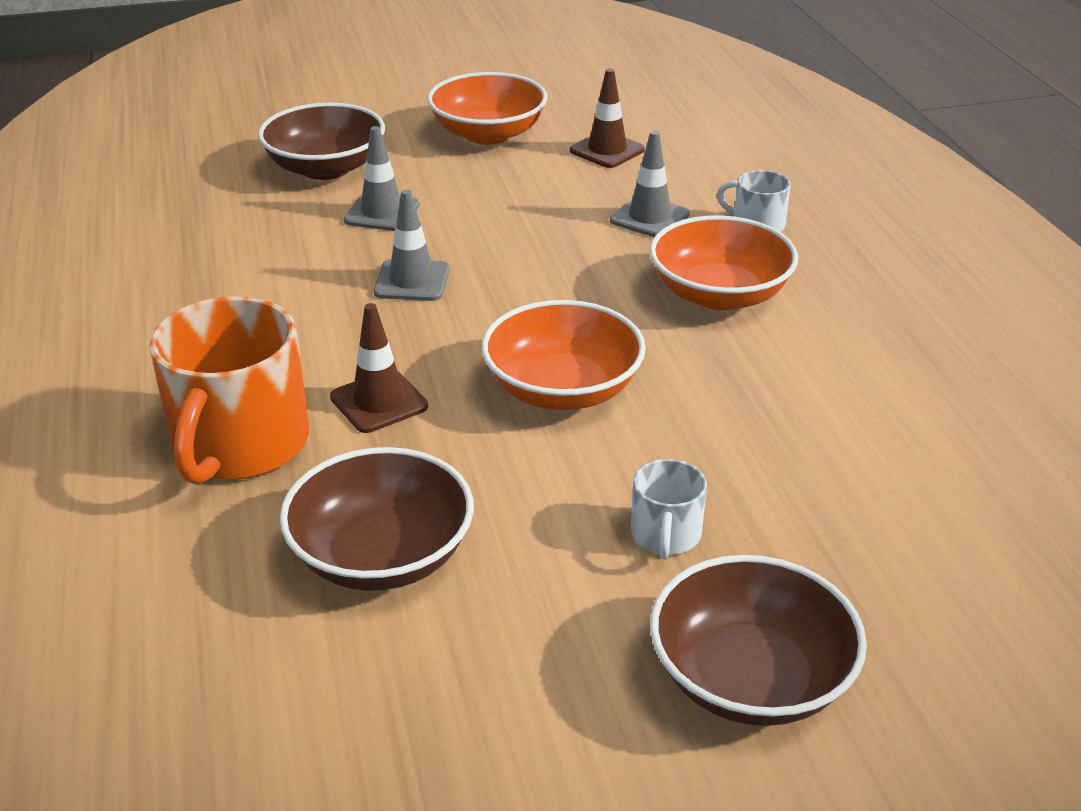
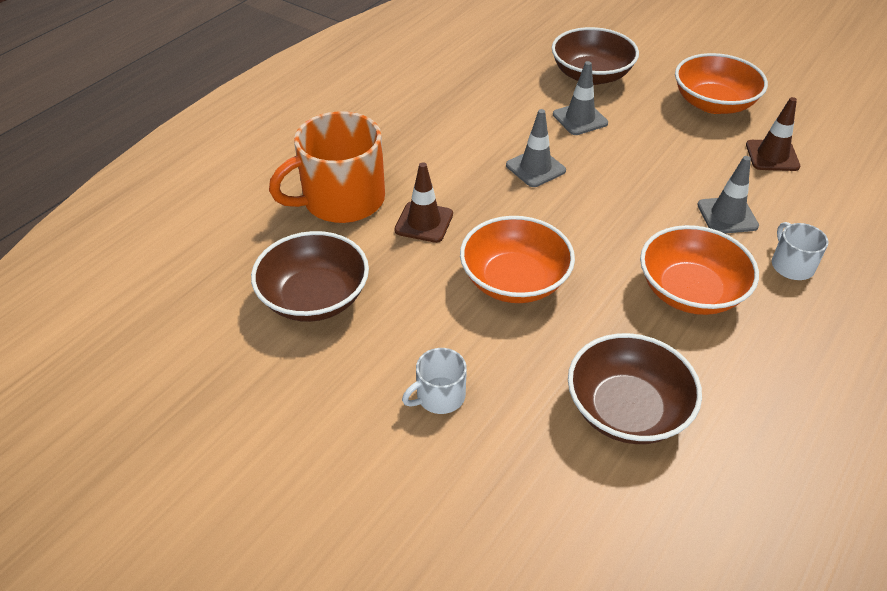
camera: 50 degrees right, 10 degrees up
brown bowl [650,555,867,726] -> brown bowl moved to [568,333,702,444]

